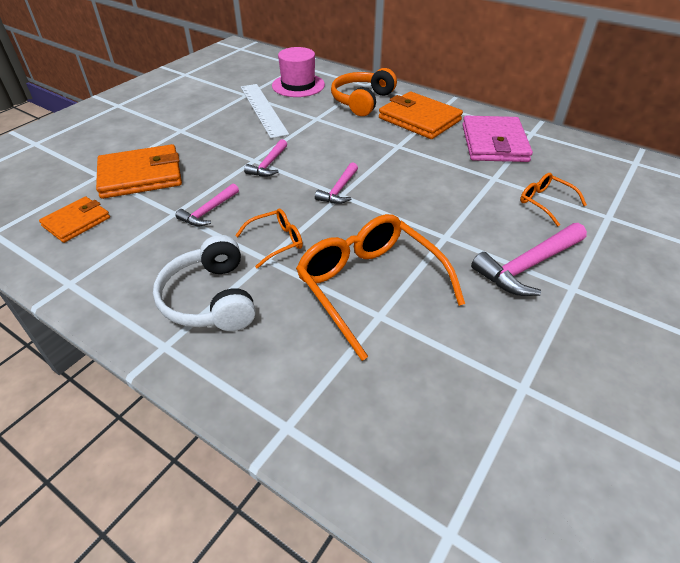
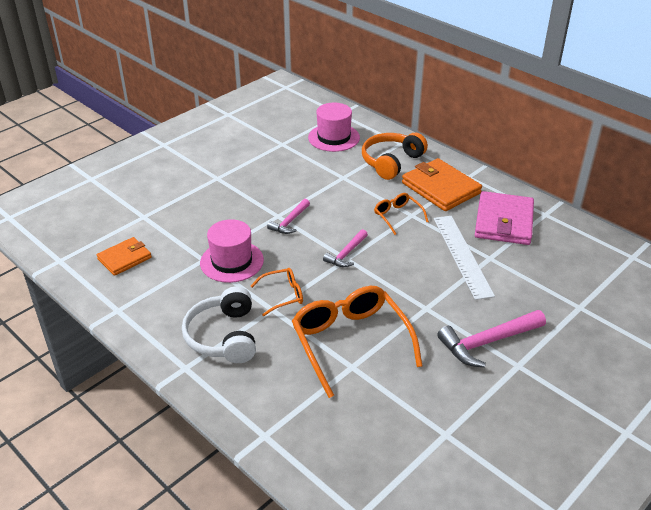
camera: 10 degrees right, 5 degrees down
orange wallet [96,144,182,199] -> none
pink hammer [176,184,239,226] -> pink hat [200,219,264,283]
white ruler [241,84,289,138] -> white ruler moved to [434,216,495,300]
orange glasses [520,173,587,226] -> orange glasses moved to [374,193,429,235]

